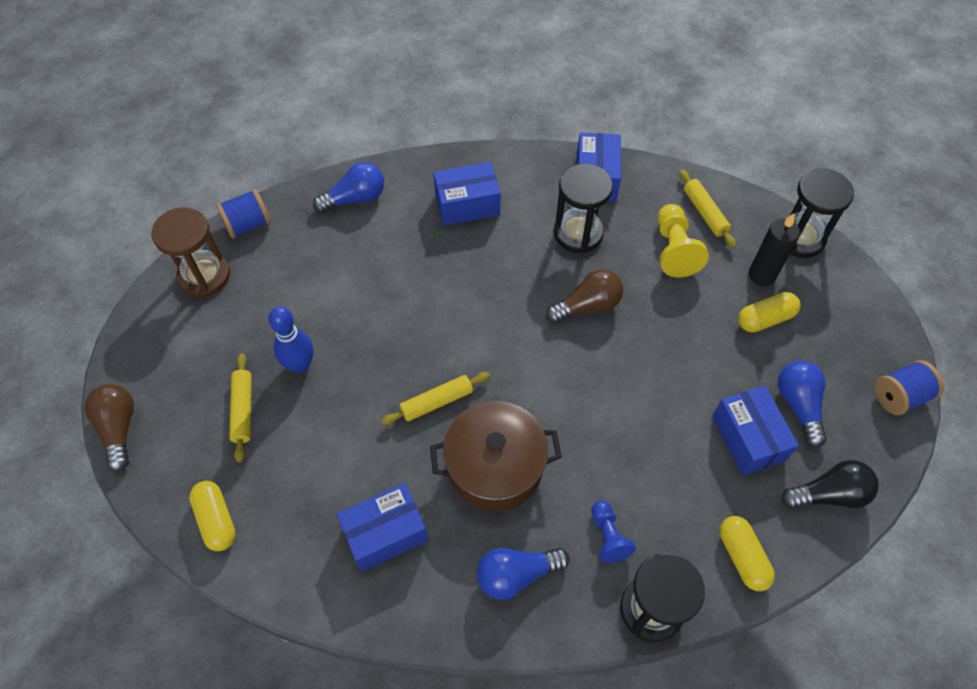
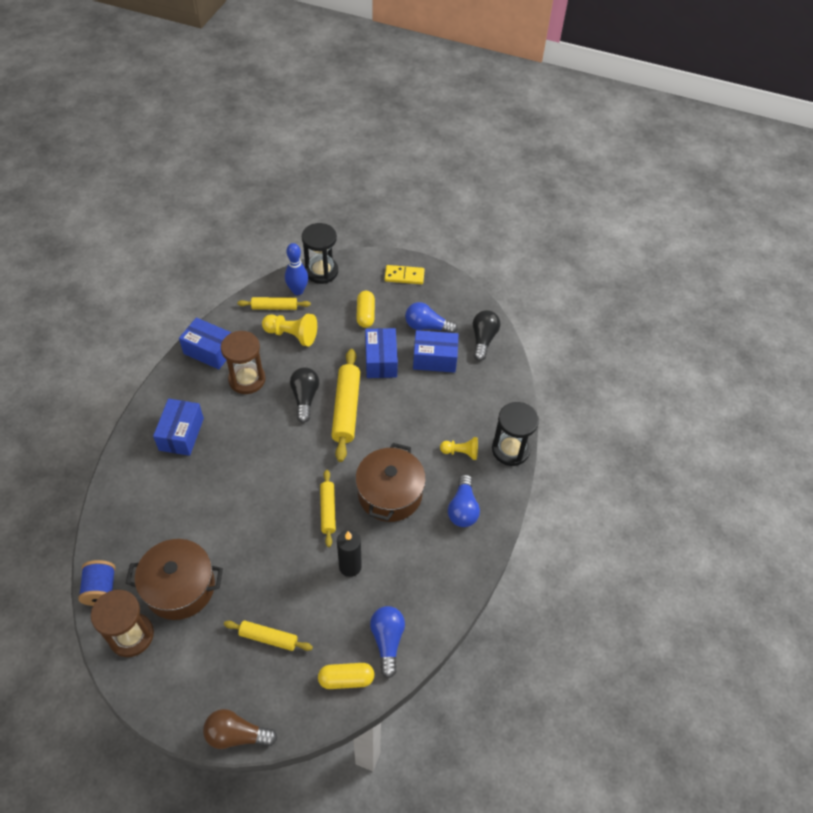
camera: 70 degrees left, 5 degrees down
blue bowling pin [268,306,314,373] -> blue bowling pin moved to [285,243,308,295]
blue light bulb [313,162,384,213] -> blue light bulb moved to [370,606,405,678]
blue box [337,483,428,572] -> blue box moved to [365,328,398,378]
brown light bulb [546,269,623,323] -> black light bulb [290,367,319,423]
black hourglass [554,163,613,253] -> brown hourglass [221,331,266,394]
blue pawn [591,501,636,563] -> yellow pawn [440,437,478,460]
yellow capsule [720,516,775,591] -> none
black candle [749,213,800,286] -> black candle moved to [337,530,362,577]
blue spool [875,360,944,415] -> none
none -> brown pot [125,539,223,620]
none -> yellow rolling pin [331,349,360,462]
none -> yellow domino [385,265,425,284]

